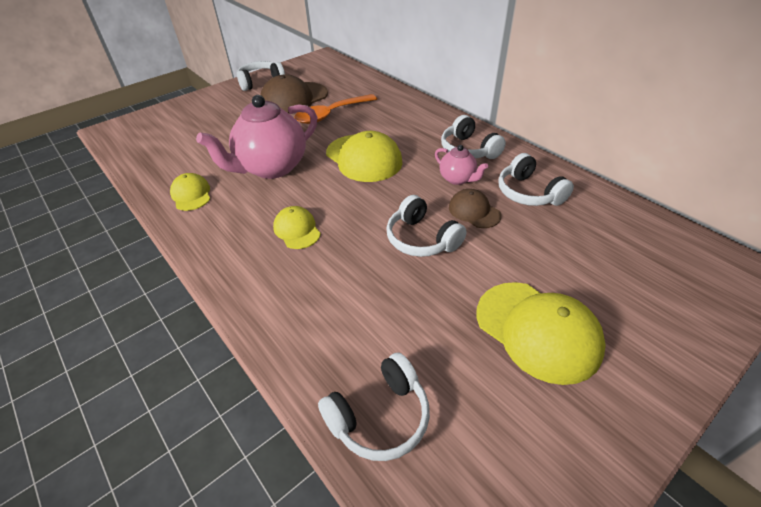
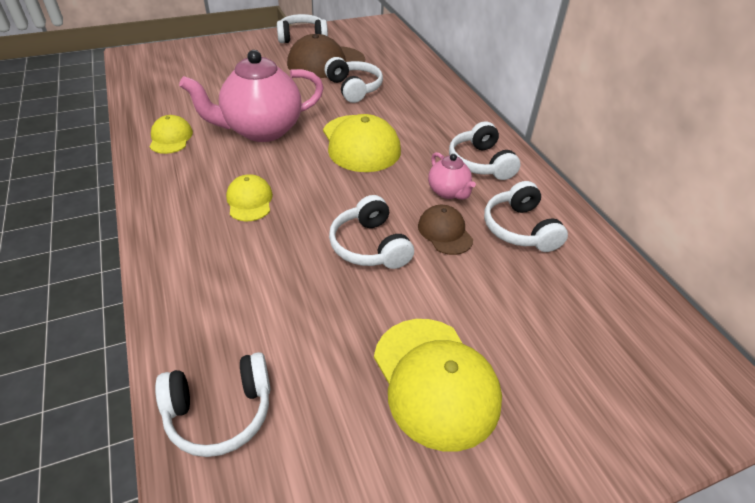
camera: 15 degrees right, 0 degrees up
orange spoon [294,94,377,124] -> white headphones [324,57,383,103]

